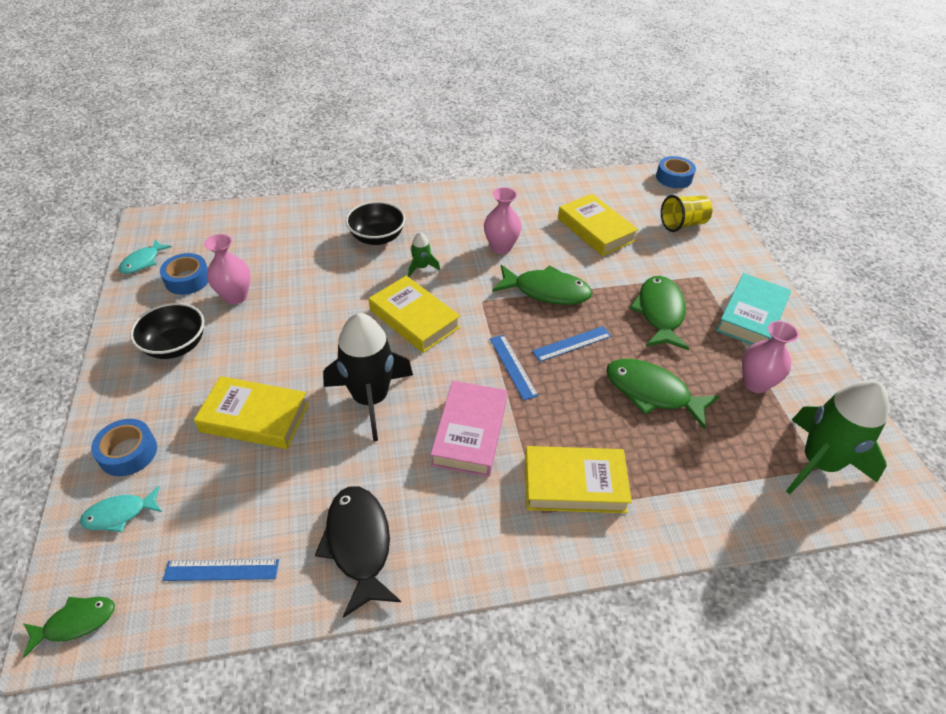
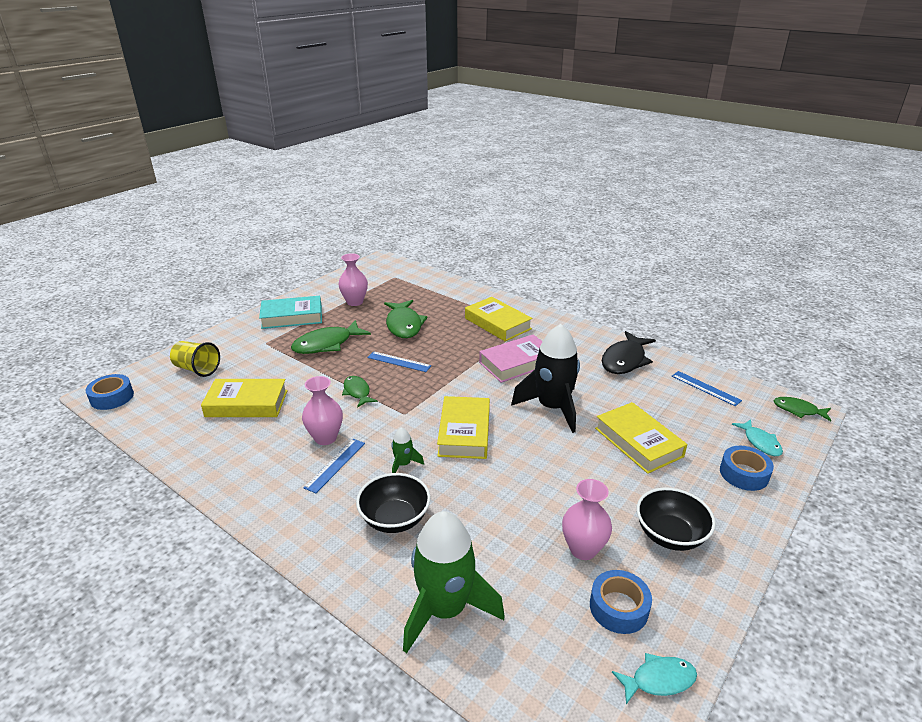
camera: 130 degrees left, 15 degrees down
turquoise fish [80,486,162,532] -> turquoise fish turned 45 degrees clockwise [732,419,783,456]
blue ruler [490,335,539,401] -> blue ruler moved to [303,439,365,493]
green fish [492,265,592,305] -> green fish [342,376,378,408], size x0.58
yellow book [558,194,639,256] -> yellow book turned 75 degrees clockwise [201,379,288,417]
green rocket [786,380,889,494] -> green rocket moved to [403,511,505,654]

